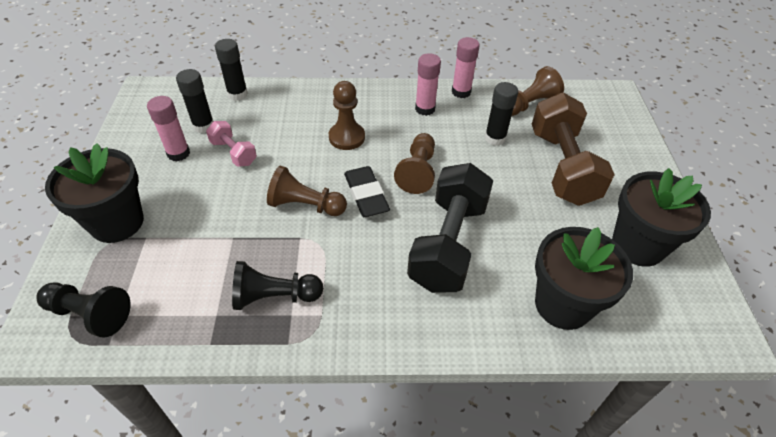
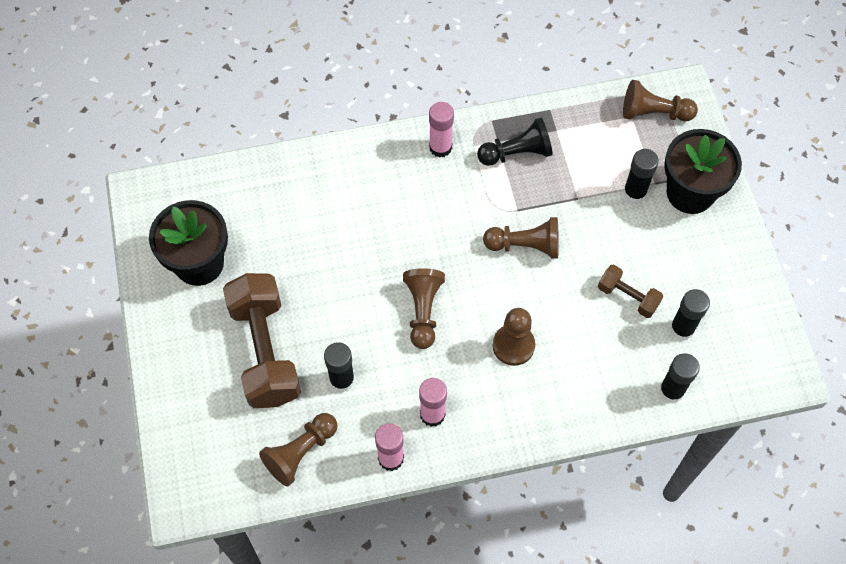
camera: 170 degrees right, 15 degrees up
black pawn [36,282,131,338] -> brown pawn [623,80,698,122]
pink glue stick [147,96,190,161] -> pink glue stick moved to [429,102,454,158]
pink dumbbell [206,121,257,167] -> brown dumbbell [598,265,663,318]
black eraser [344,166,390,217] -> none
black dumbbell [407,163,494,293] -> none
black flower pot [535,227,633,330] -> none
none -> black glue stick [623,149,659,204]

